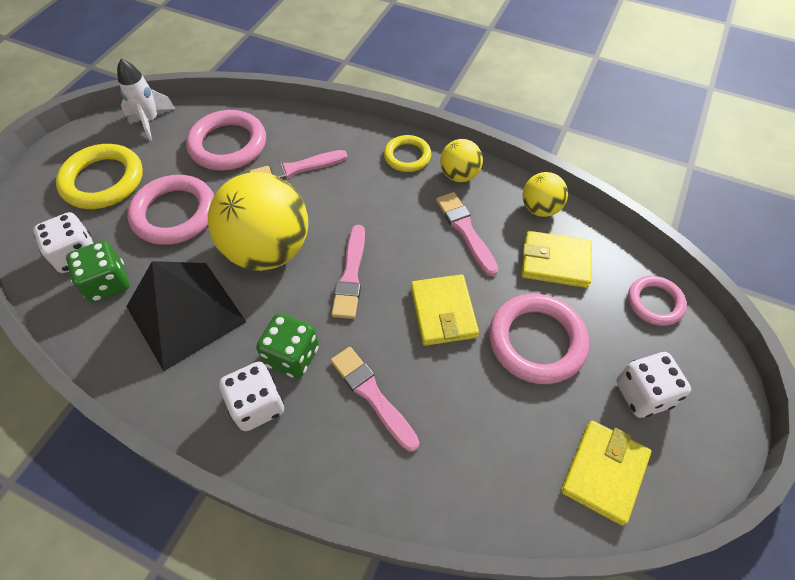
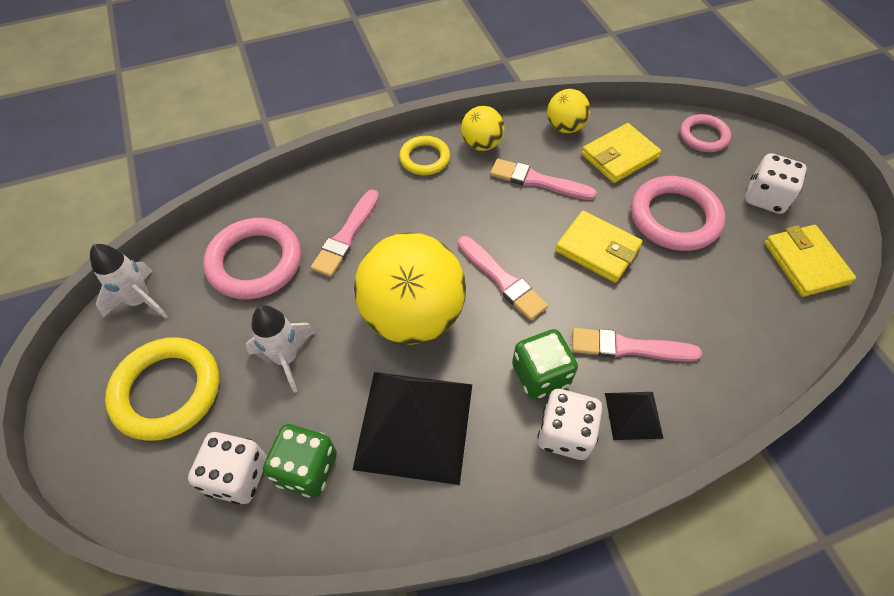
camera: 45 degrees left, 0 degrees up
pink ring [127,175,214,245] -> white rocket [246,305,316,393]
none -> black pyramid [605,392,664,440]

